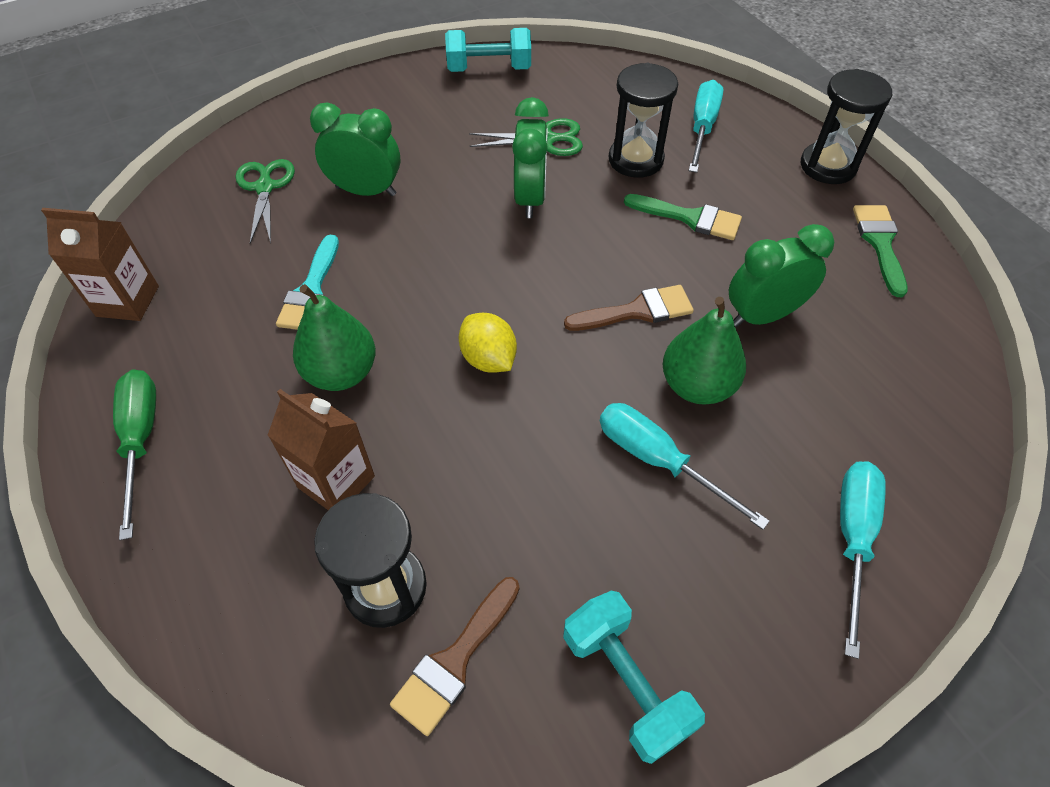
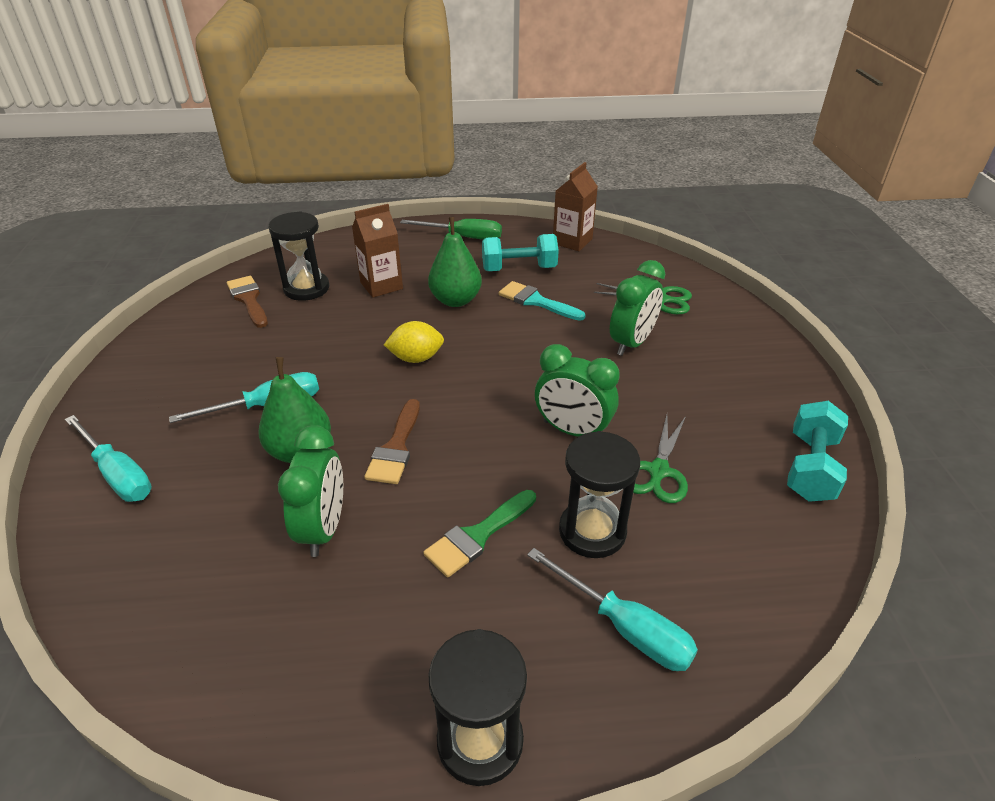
camera: 115 degrees right, 15 degrees down
turquoise dumbbell [563,591,705,764] -> turquoise dumbbell moved to [482,234,559,271]
green brush [853,205,908,297] -> none

